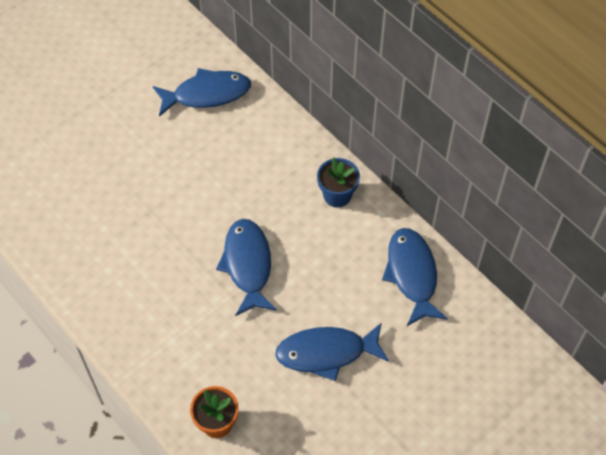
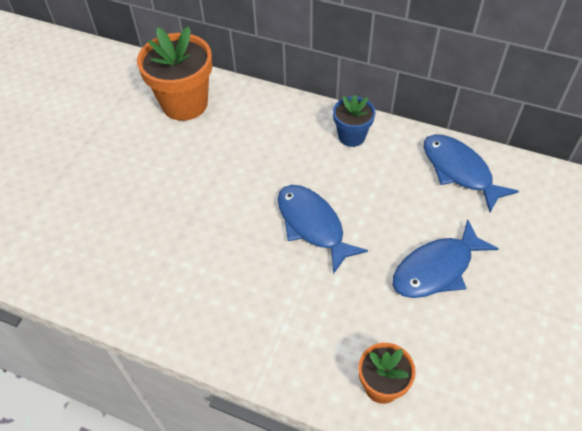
camera: 25 degrees left, 5 degrees down
blue fish [153,68,251,117] -> orange flower pot [137,26,212,121]

